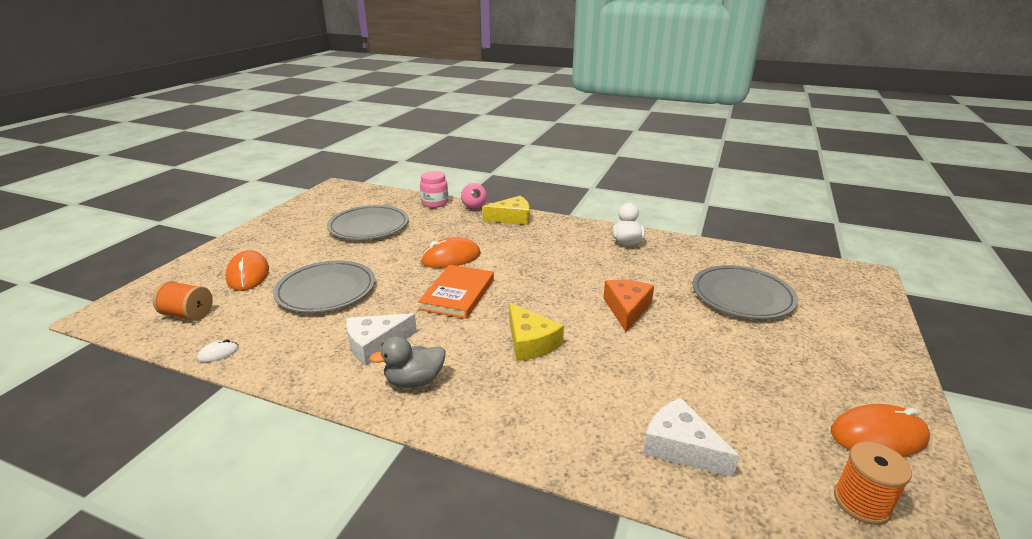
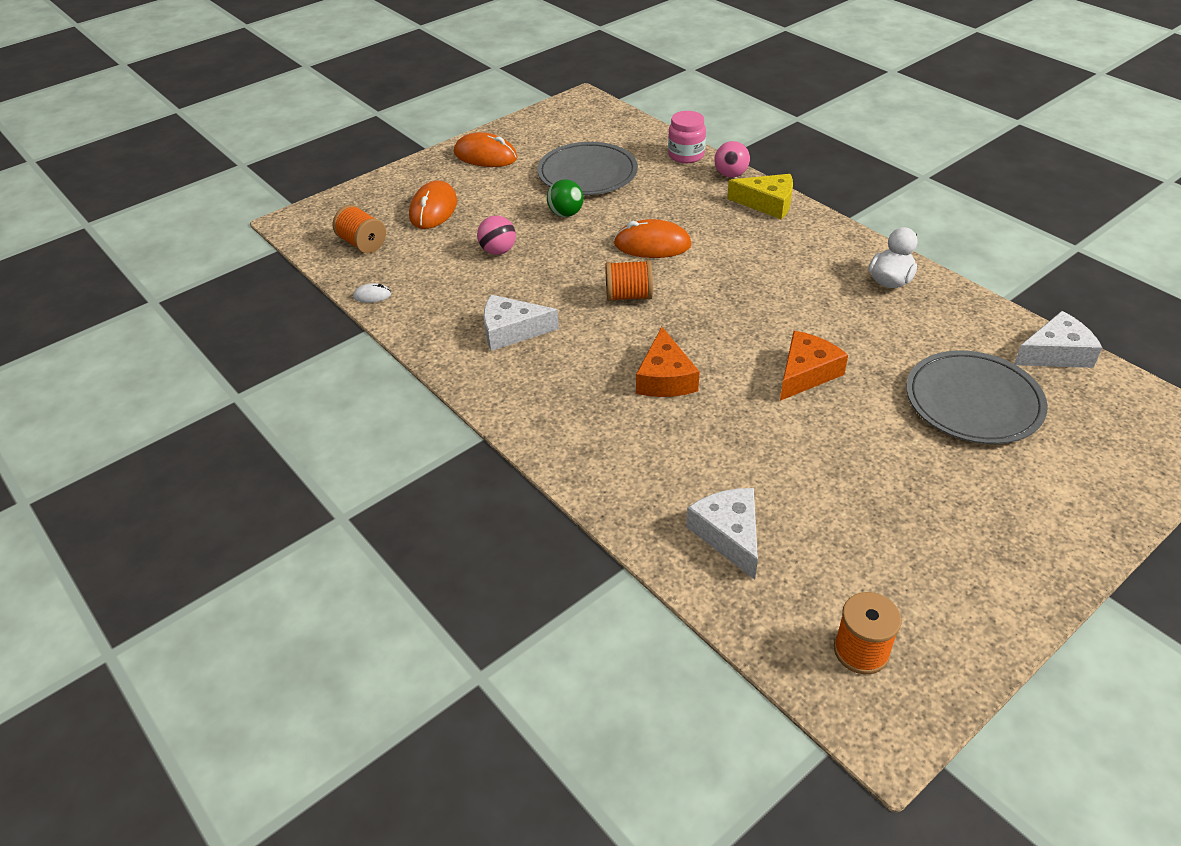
camera: 30 degrees right, 15 degrees up
grey plate [273,260,375,313] -> pink ball [477,216,516,255]
grey duck [370,336,445,388] -> none
orange book [418,265,494,319] -> orange spool [605,260,653,301]
yellow cheese [509,303,564,361] -> orange cheese [636,327,700,397]
orange mouse [831,404,930,457] -> orange mouse moved to [454,132,517,167]
none -> green ball [547,179,584,217]
none -> white cheese [1014,311,1102,368]

